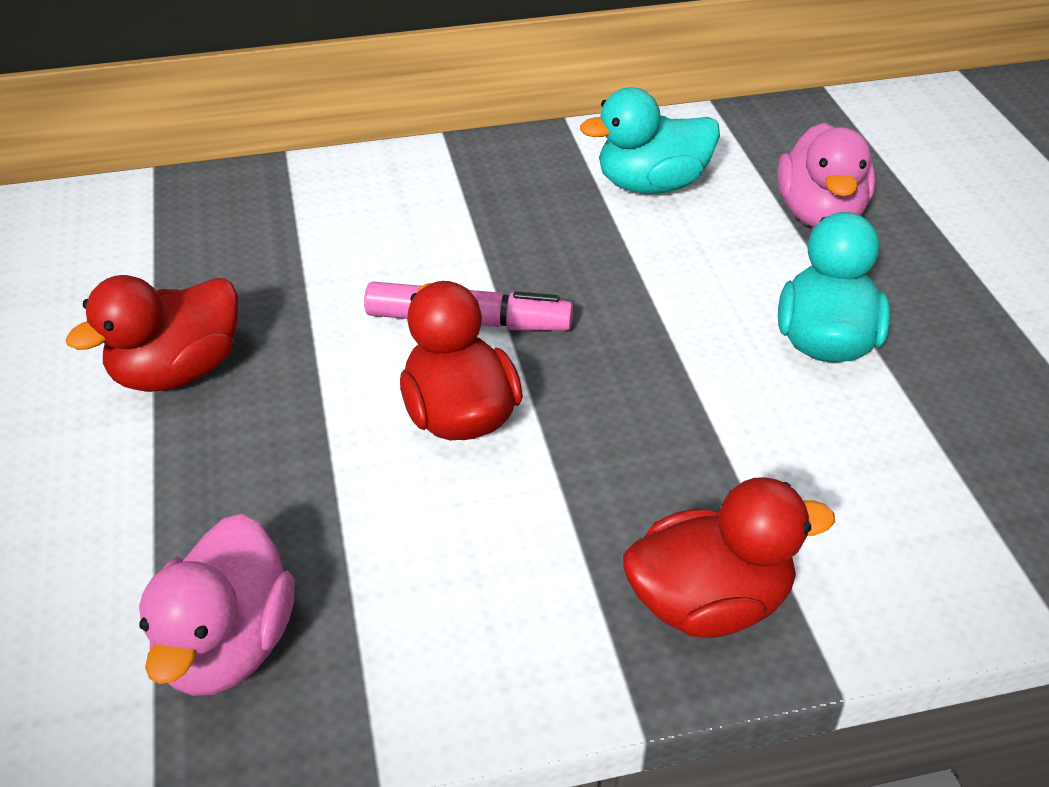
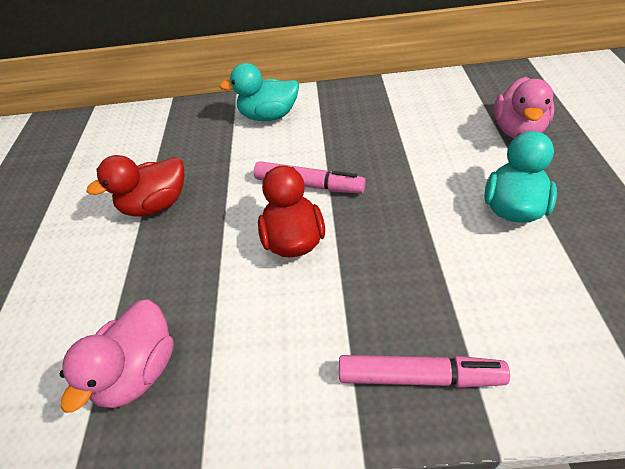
camera: 15 degrees right, 5 degrees up
turquoise duck [580,87,720,194] -> turquoise duck moved to [219,63,299,121]
red duck [623,477,835,638] -> pink marker [339,355,510,388]

